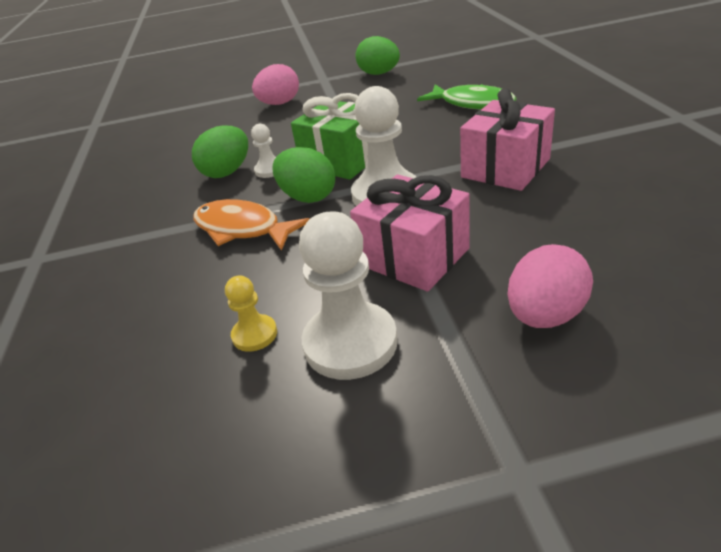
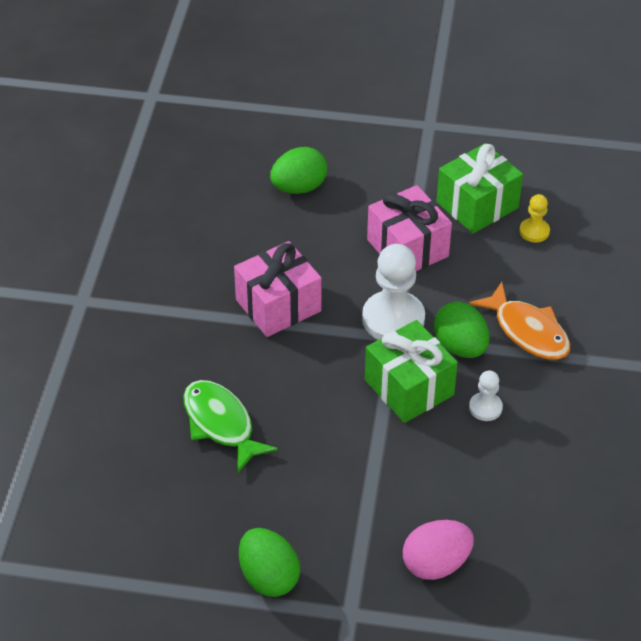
camera: 165 degrees left, 10 degrees up
green egg [192,125,248,178] -> green egg moved to [270,147,328,194]
white pawn [299,211,398,380] -> green gift [436,143,523,234]
pink egg [507,244,593,328] -> none

